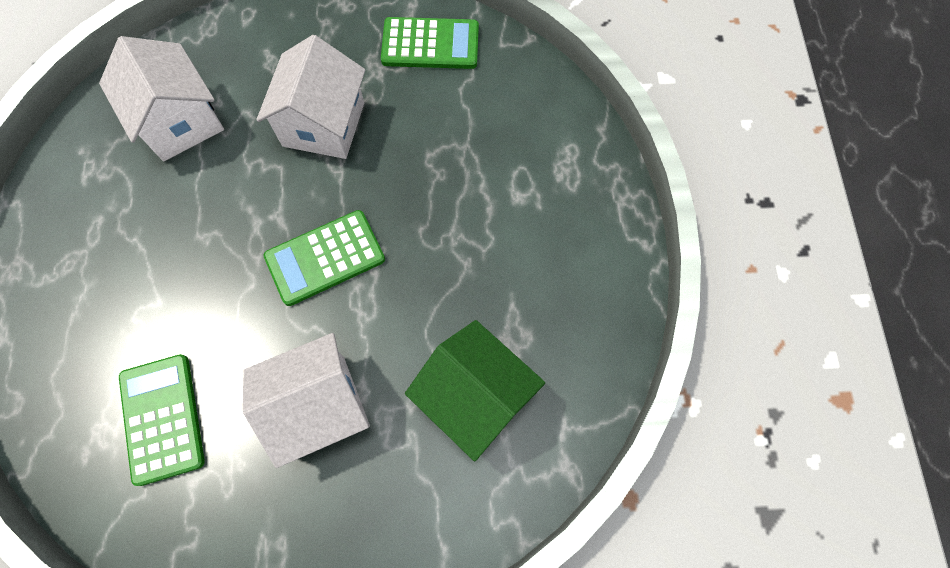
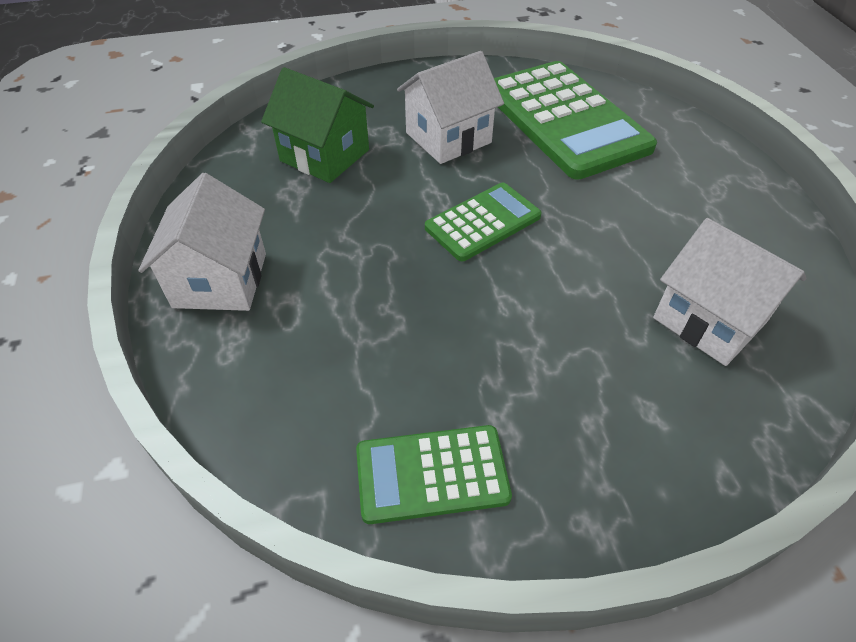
camera: 170 degrees right, 20 degrees down
green calculator [119,354,205,486] -> green calculator [494,61,657,180], size x1.86
white house [256,35,365,159] -> white house moved to [138,173,266,311]

